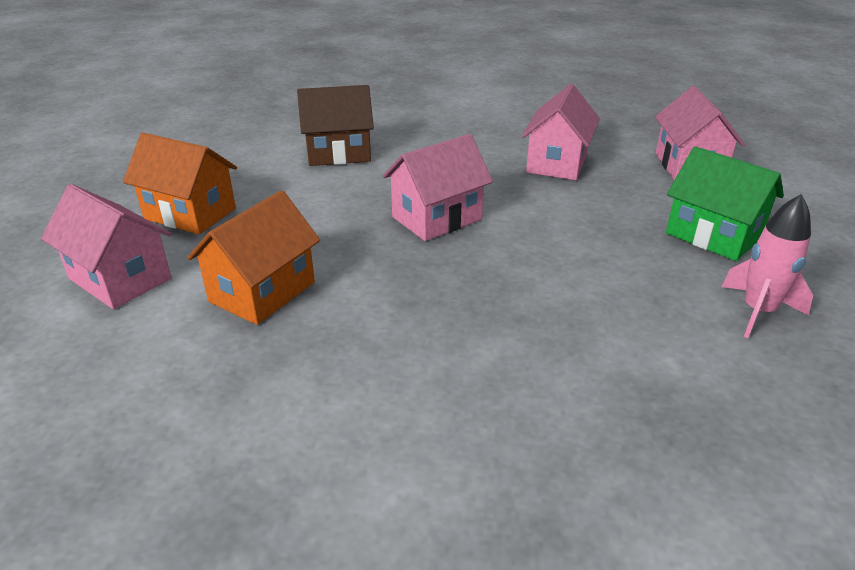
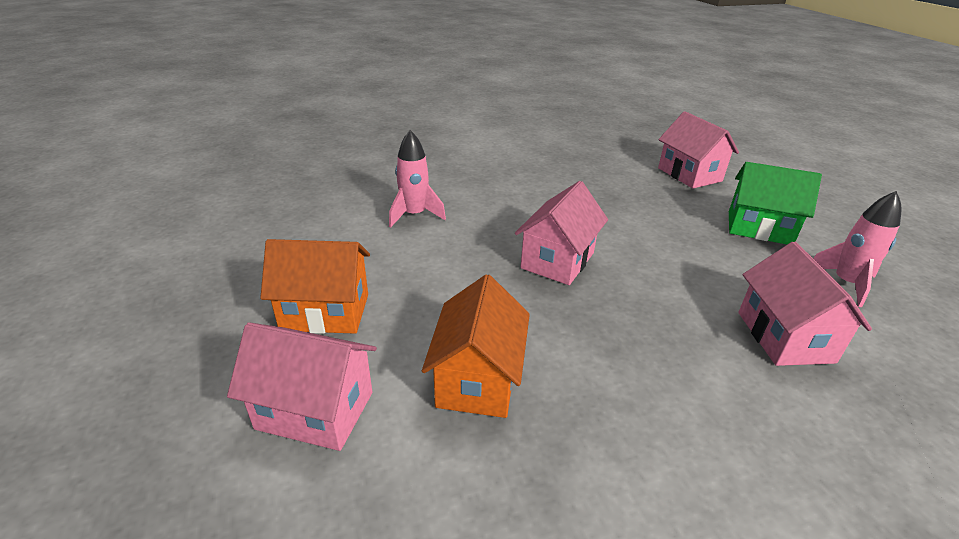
camera: 25 degrees left, 0 degrees up
brown house [297,85,374,166] -> pink rocket [389,130,446,228]
pink house [522,84,600,180] -> pink house moved to [738,242,872,366]

